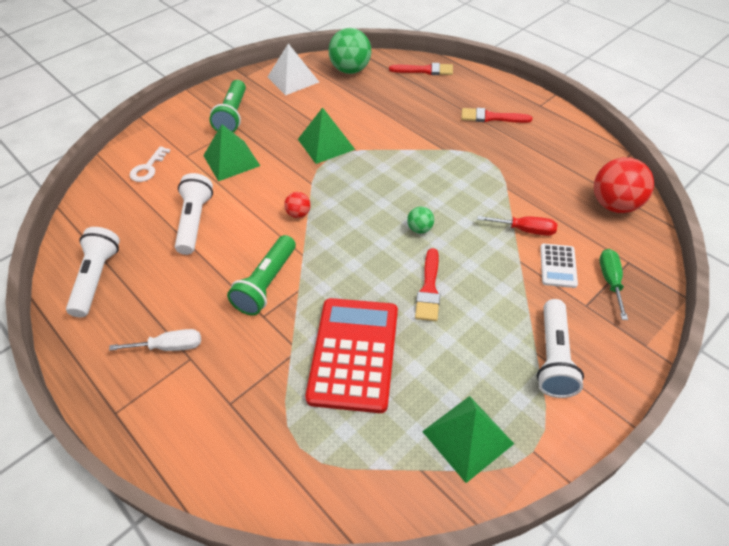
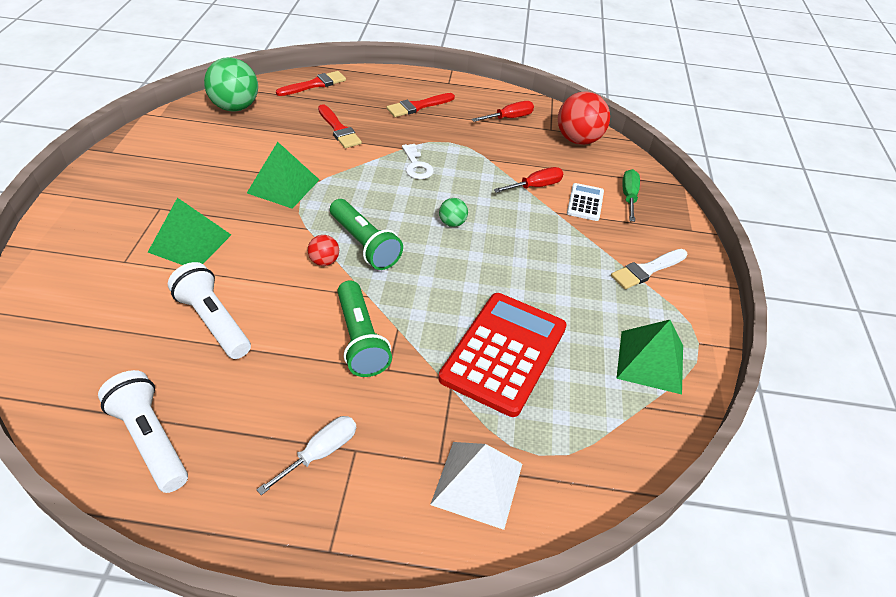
camera: 45 degrees left, 5 degrees down
white key [130,146,170,182] -> white key moved to [402,144,434,179]
green flashlight [209,80,246,132] -> green flashlight moved to [330,199,403,270]
white pyramid [268,43,319,96] -> white pyramid moved to [430,442,522,530]
red calculator [305,298,398,413] -> red calculator turned 60 degrees clockwise [438,293,567,417]
red brush [415,248,440,321] -> red brush moved to [318,104,362,148]
white flashlight [537,299,584,398] -> white brush [611,249,688,289]
white calculator [540,244,578,288] -> white calculator turned 135 degrees counterclockwise [567,183,604,221]
green screwdriver [600,249,628,320] -> green screwdriver turned 45 degrees clockwise [622,169,640,222]
none -> red screwdriver [471,101,534,122]

